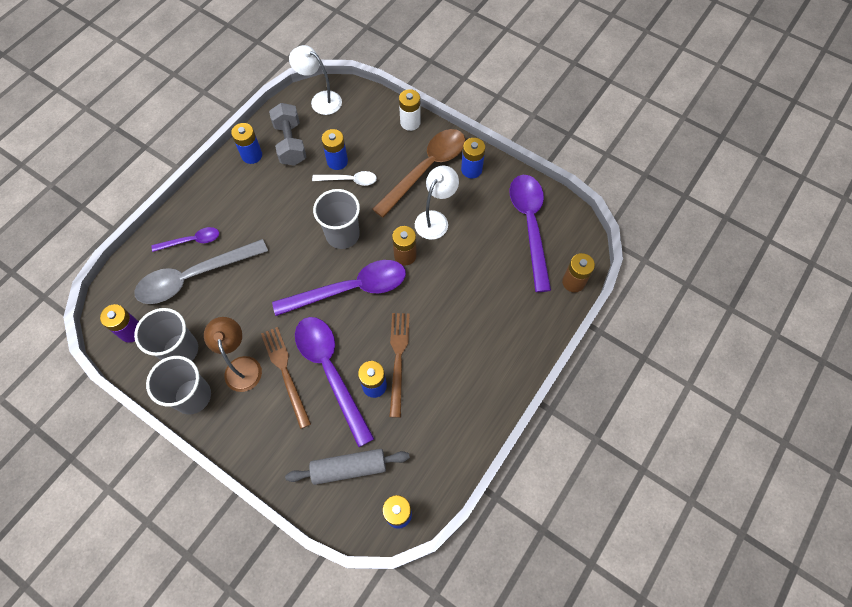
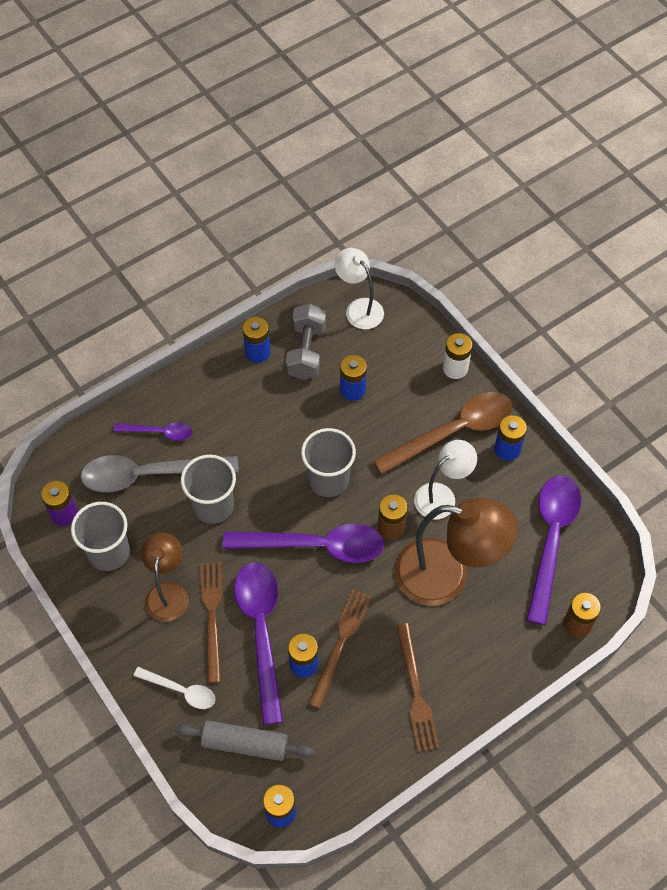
camera: 20 degrees right, 5 degrees down
grey cup [146,356,211,414] -> grey cup moved to [181,455,236,524]
white spoon [312,171,377,186] -> white spoon moved to [133,667,216,709]
none -> brown lamp [394,498,518,606]
none -> brown fork [396,623,439,752]

